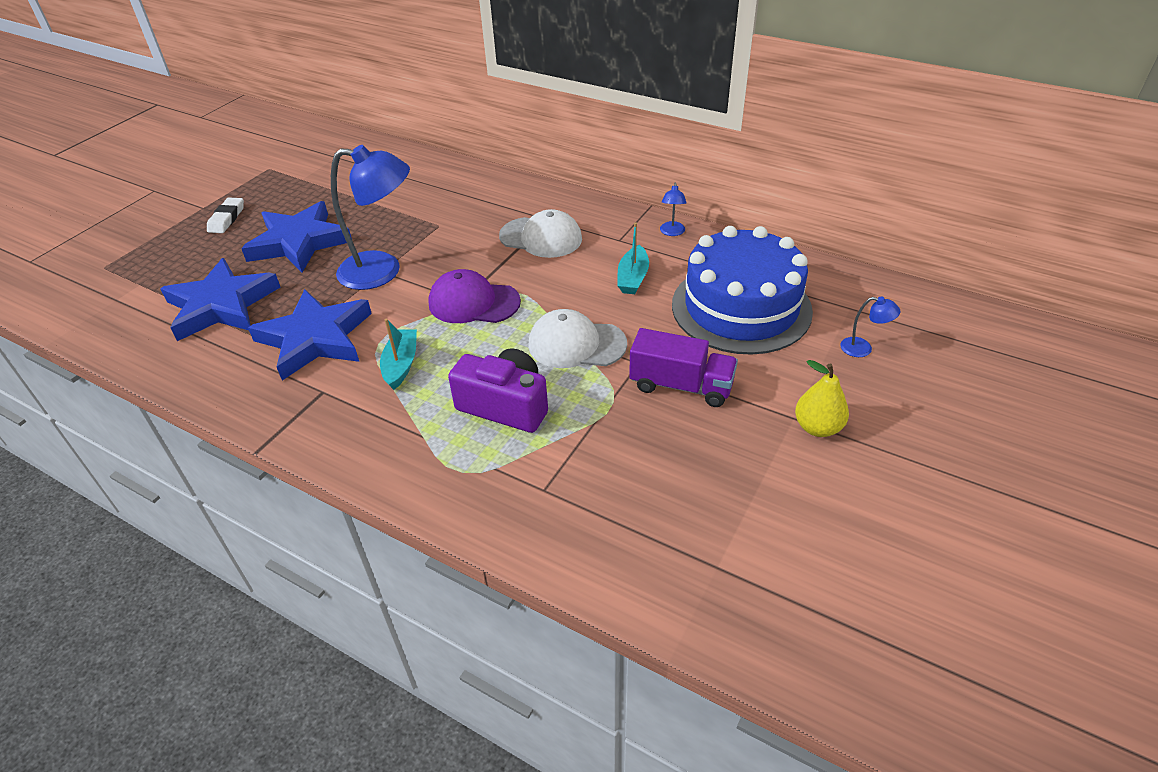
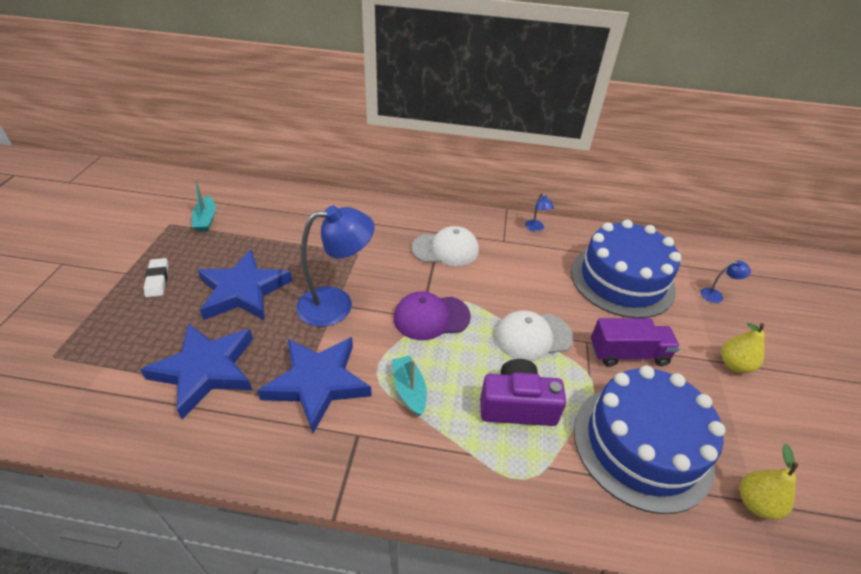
camera: 25 degrees left, 0 degrees up
turquoise boat [618,222,649,294] -> turquoise boat moved to [192,180,216,232]
none -> blue cake [574,365,726,514]
none -> yellow pear [740,444,798,520]

